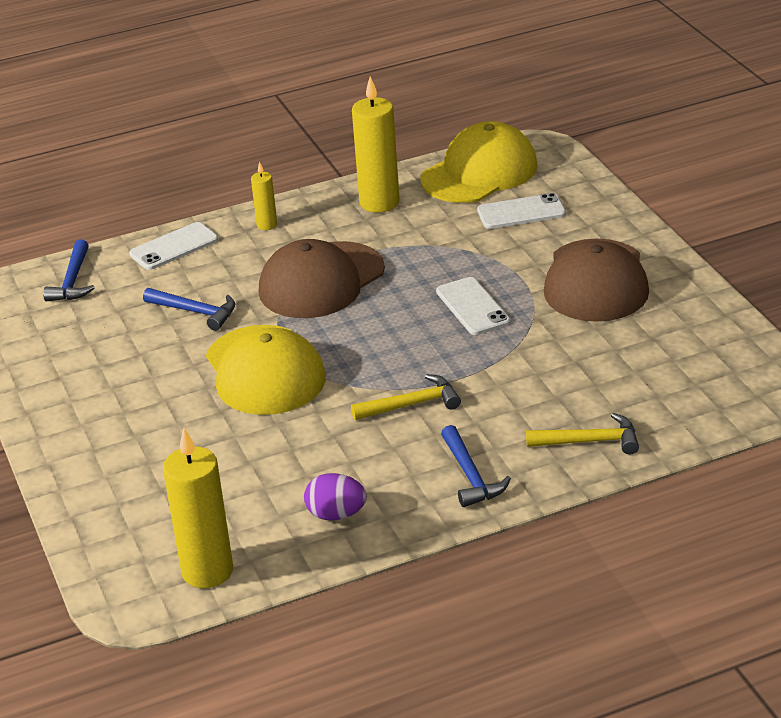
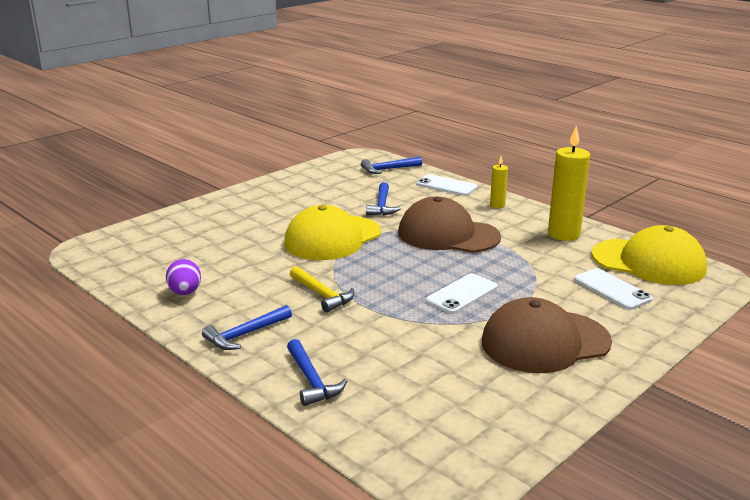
camera: 65 degrees right, 10 degrees down
yellow candle [163,428,233,588] -> none
yellow hammer [526,413,639,454] -> blue hammer [287,339,347,406]

